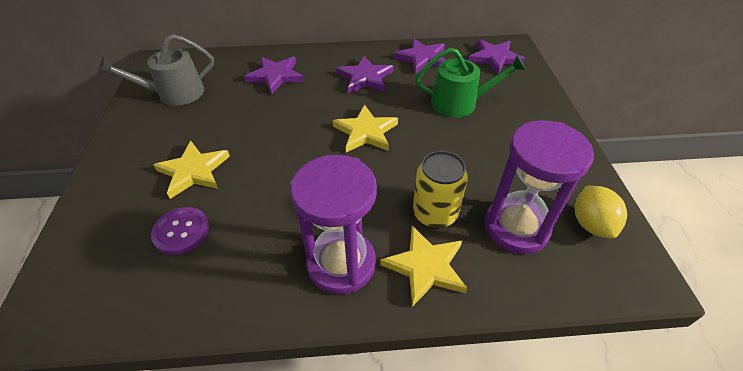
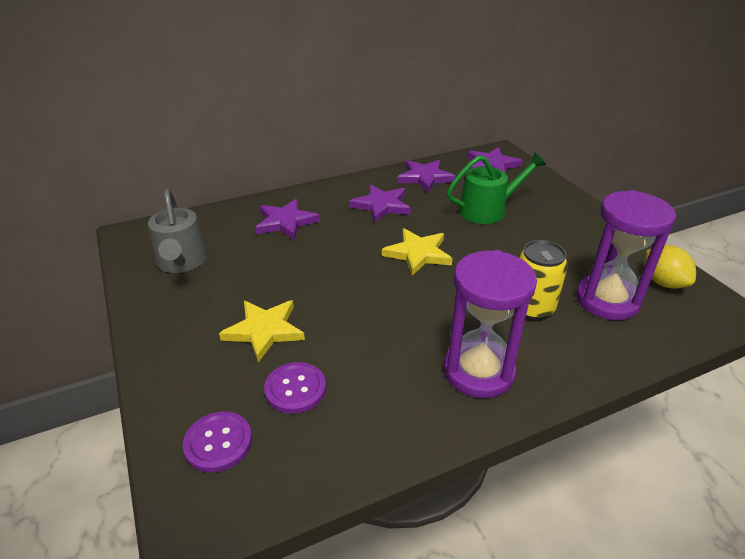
camera: 20 degrees left, 10 degrees down
grey watering can [98,34,214,106] -> grey watering can turned 60 degrees counterclockwise [148,189,208,273]
yellow star [380,226,467,307] -> none
none -> purple button [183,411,252,473]

